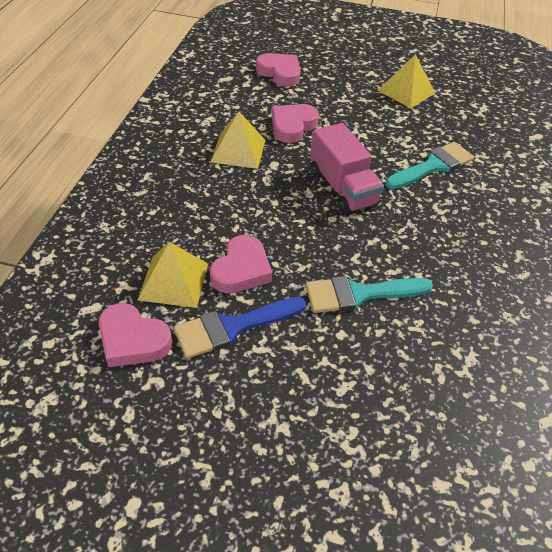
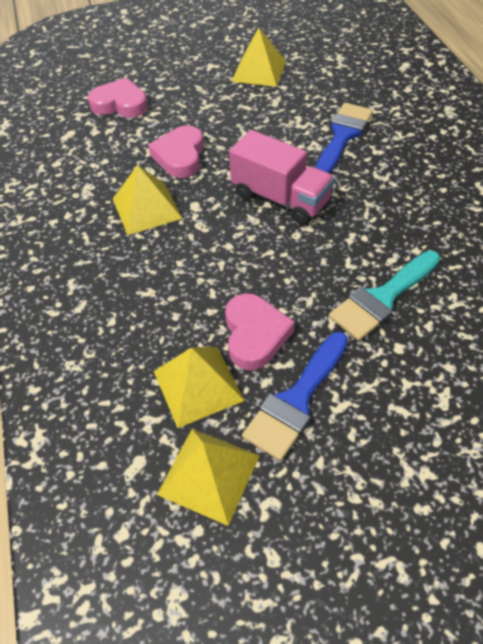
camera: 25 degrees left, 5 degrees up
pink heart [99,303,172,367] -> yellow pyramid [157,429,260,526]
turquoise brush [385,142,474,189] -> blue brush [315,103,373,173]

